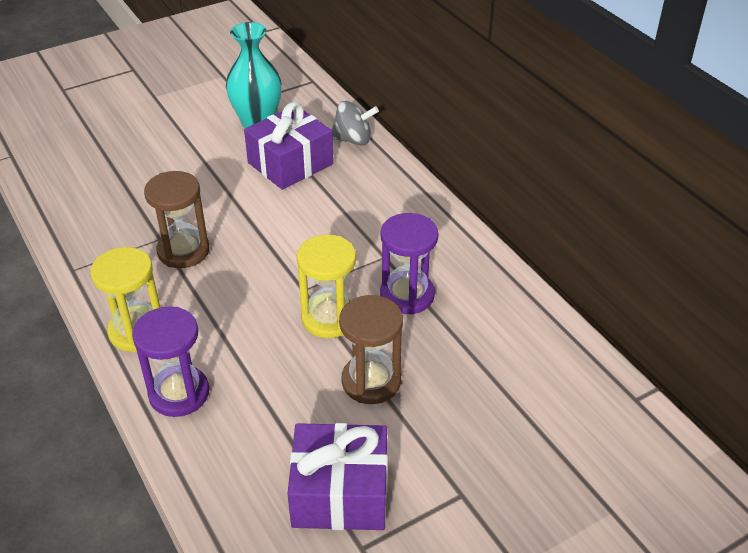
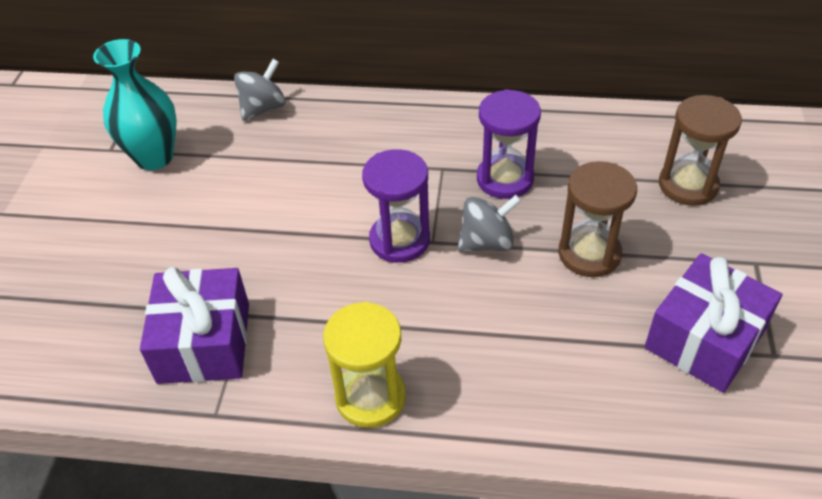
camera: 50 degrees left, 5 degrees up
purple hourglass [132,307,209,417] -> purple hourglass moved to [362,149,430,263]
brown hourglass [144,171,210,268] -> brown hourglass moved to [659,95,742,206]
purple gift [244,102,333,190] -> purple gift moved to [140,267,249,384]
yellow hourglass [297,235,356,338] -> grey spinning top [457,195,521,252]

